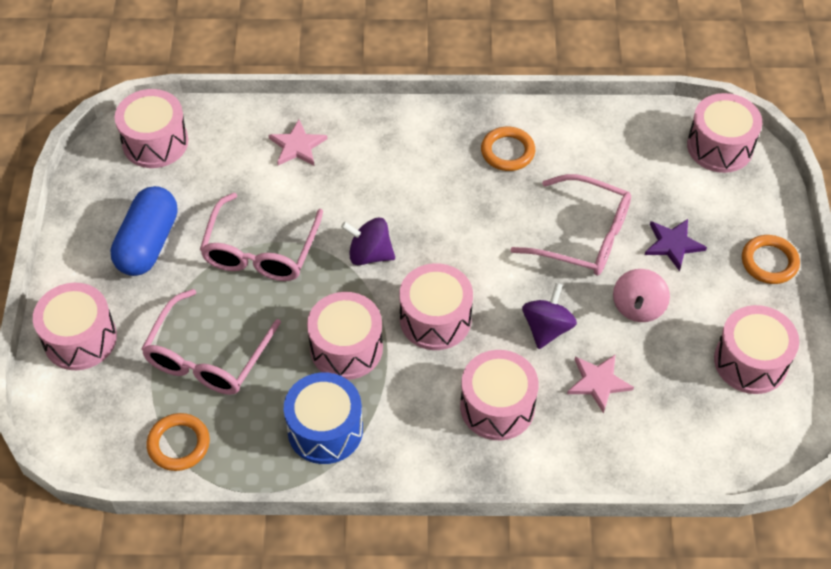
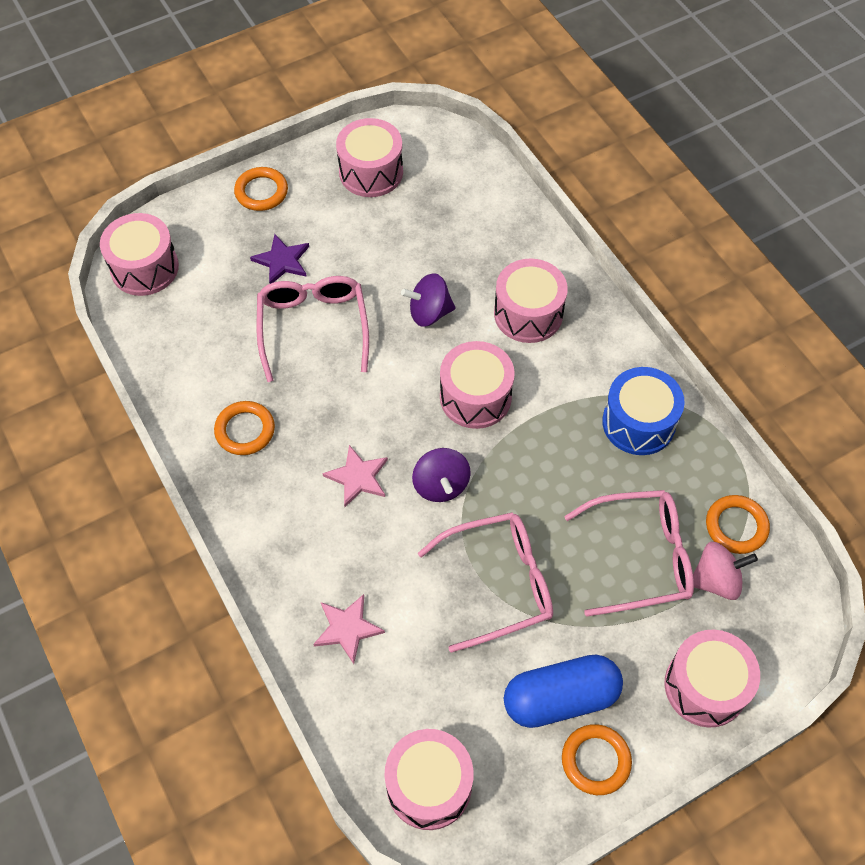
camera: 120 degrees left, 5 degrees up
pink drum [307,292,383,380] -> none
pink star [567,355,634,413] -> pink star moved to [322,445,388,507]
pink spinning top [613,269,670,322] -> pink spinning top moved to [693,542,758,600]
none -> orange ring [562,724,632,795]

